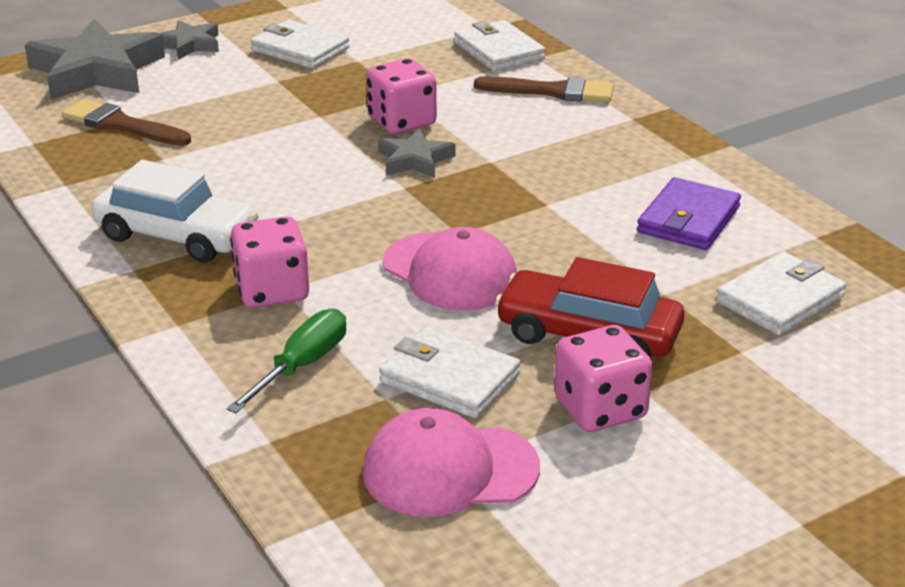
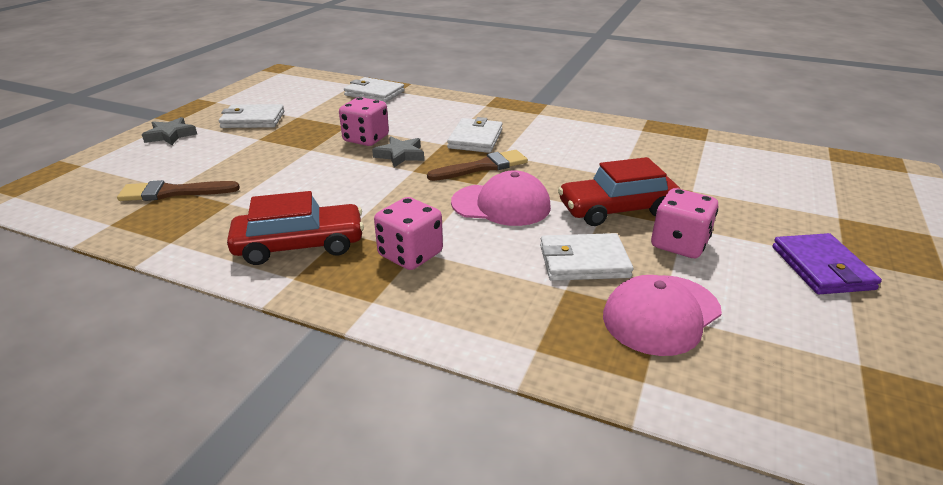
camera: 35 degrees left, 0 degrees up
grey star [25,19,165,100] -> none
white car [91,160,259,262] -> red car [227,191,364,265]
green screwdriver [227,309,346,413] -> none
brown brush [474,76,614,102] -> brown brush moved to [427,150,528,181]
purple wallet [637,177,741,250] -> purple wallet moved to [772,233,882,294]
white wallet [716,251,846,335] -> white wallet moved to [447,117,503,153]

